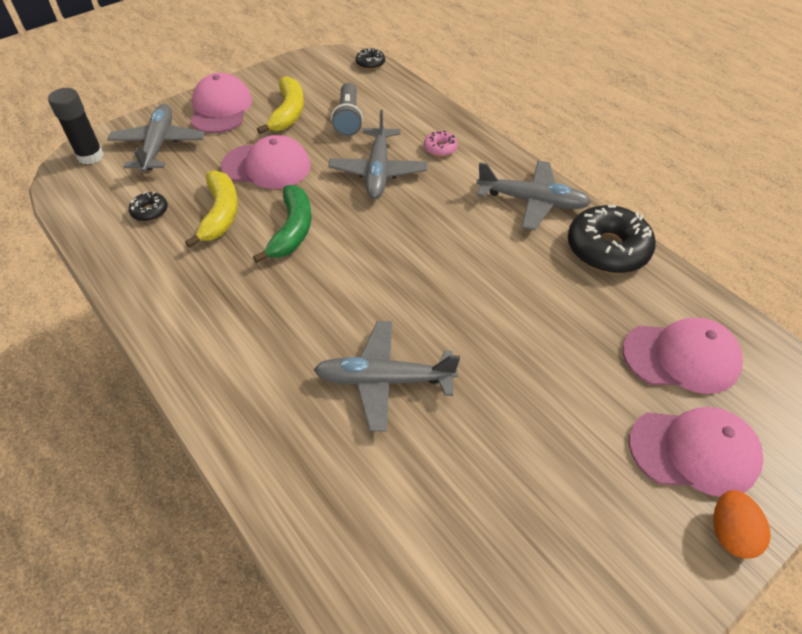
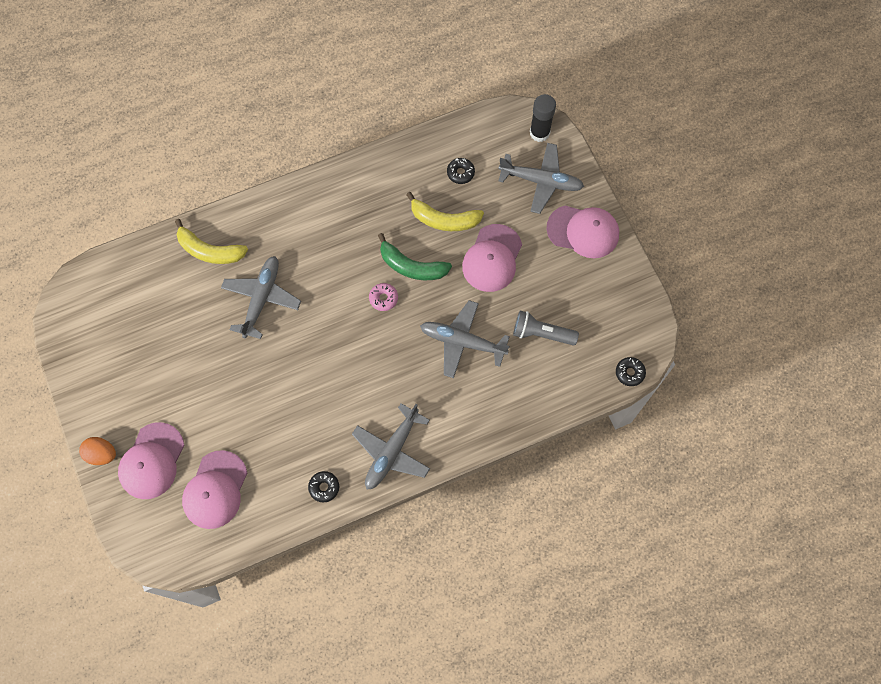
camera: 105 degrees right, 20 degrees up
yellow banana [257,76,304,134] -> yellow banana moved to [175,219,248,264]
pink donut [424,131,458,157] -> pink donut moved to [369,283,398,311]
black donut [568,205,656,273] -> black donut [308,471,339,502], size x0.47

